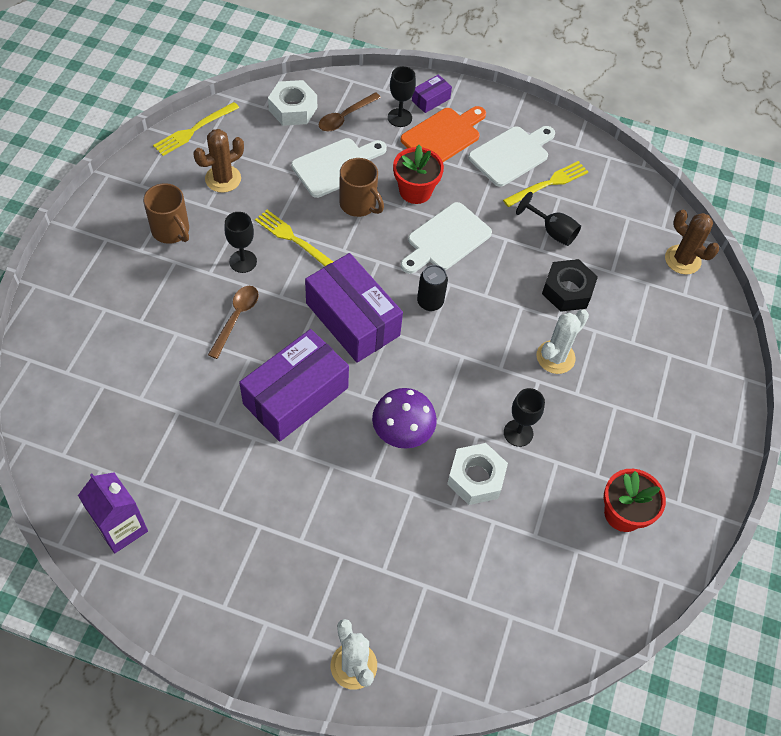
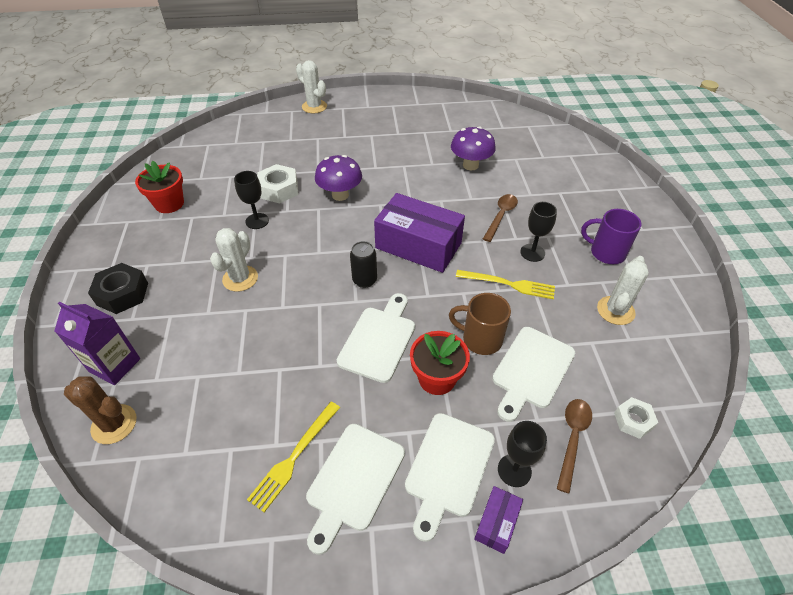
camera: 160 degrees right, 10 degrees down
purple carton [78,473,148,553] -> purple carton moved to [54,302,140,385]
brown mug [143,183,189,244] -> purple mug [581,209,641,264]
yellow fork [153,102,239,156] -> none
brown cactus [193,129,244,193] -> white cactus [597,256,649,325]
brown spoon [208,286,259,359] -> brown spoon turned 150 degrees counterclockwise [483,194,518,242]
purple box [239,329,349,442] -> none
white nut [268,80,317,126] -> white nut [614,397,658,439], size x0.62
orange cutting board [401,106,486,162] -> white cutting board [405,413,495,542]
black goblet [516,192,581,246] -> none
black nut [542,259,598,312] -> black nut moved to [88,263,148,314]
none -> purple mushroom [451,127,496,170]

